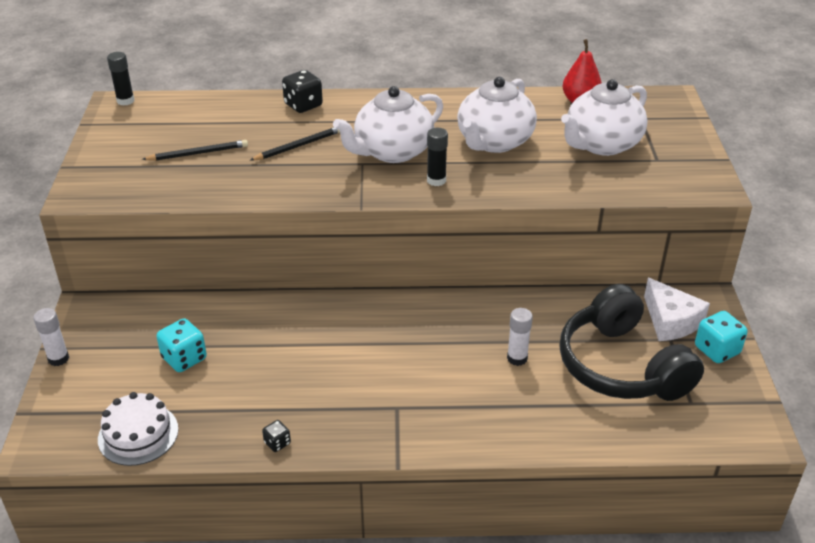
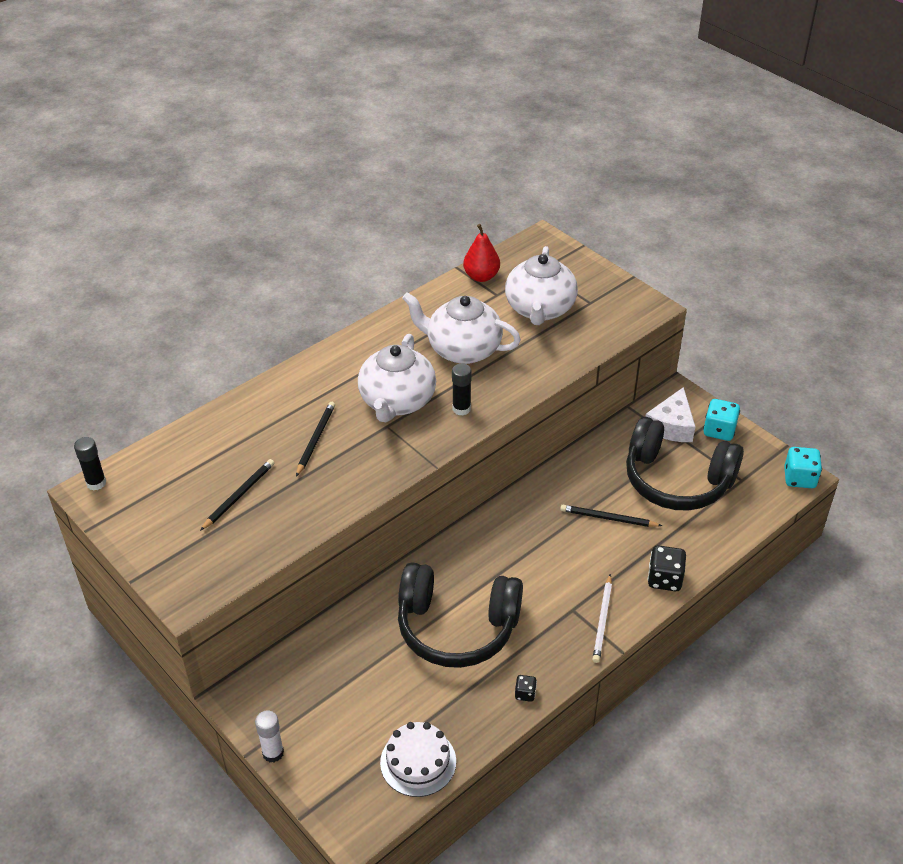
camera: 40 degrees left, 5 degrees up
turquoise dice [156,319,207,372] -> turquoise dice moved to [784,447,822,488]
black dice [282,70,323,113] -> black dice moved to [648,545,686,591]
white teapot [457,77,537,153] -> white teapot turned 120 degrees clockwise [402,292,521,364]
white glue stick [507,308,533,366] -> black pencil [560,505,662,527]
white cheese [644,278,710,341] -> white cheese turned 90 degrees clockwise [646,387,696,442]
none -> black headphones [398,562,523,668]
none -> white pencil [592,574,612,663]

